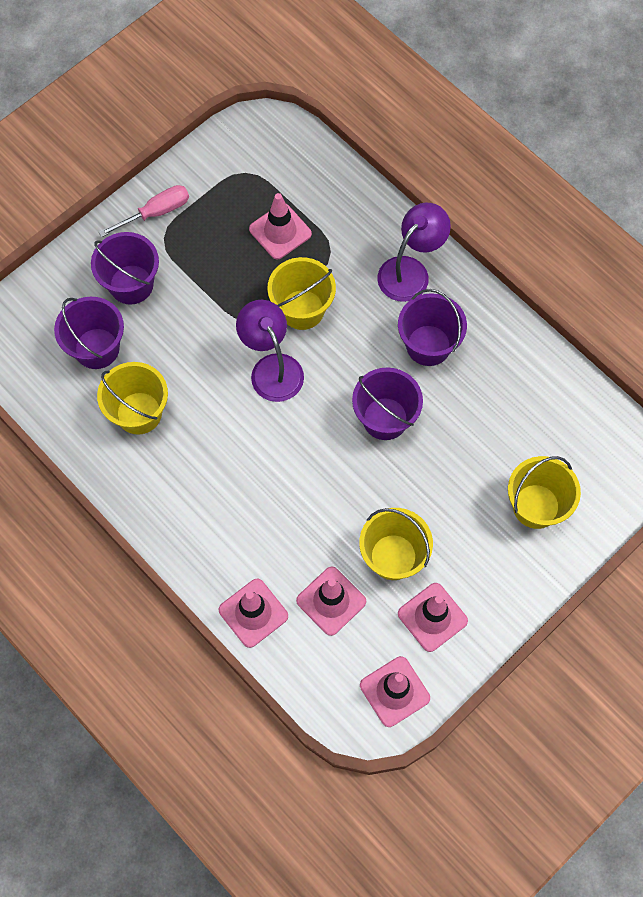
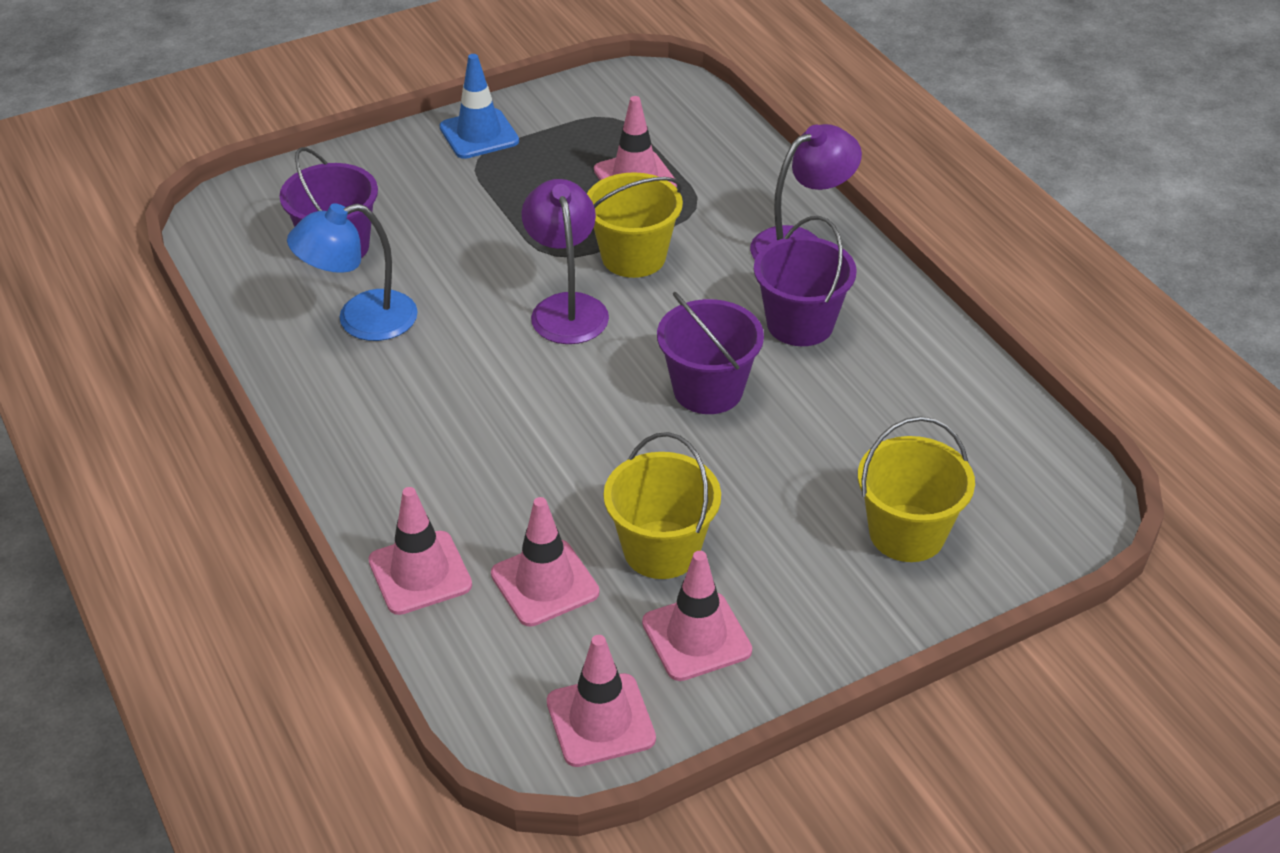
camera: 15 degrees right, 25 degrees down
purple bucket [91,232,159,305] -> none
yellow bucket [97,362,168,435] -> blue lamp [287,203,418,341]
pink screwdriver [99,185,189,237] -> blue traffic cone [440,54,519,159]

